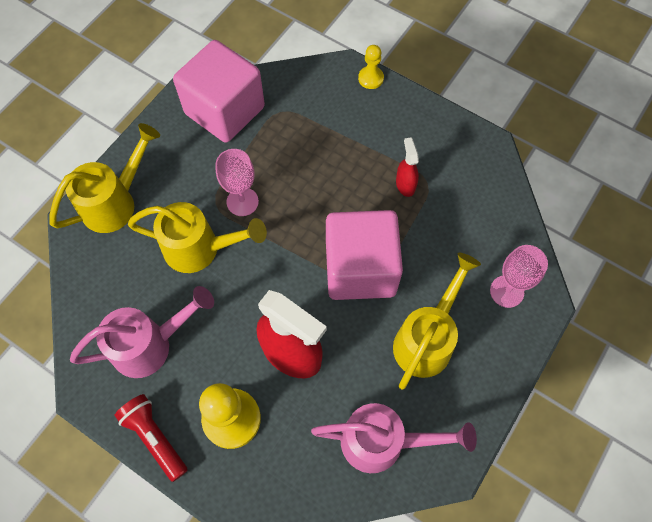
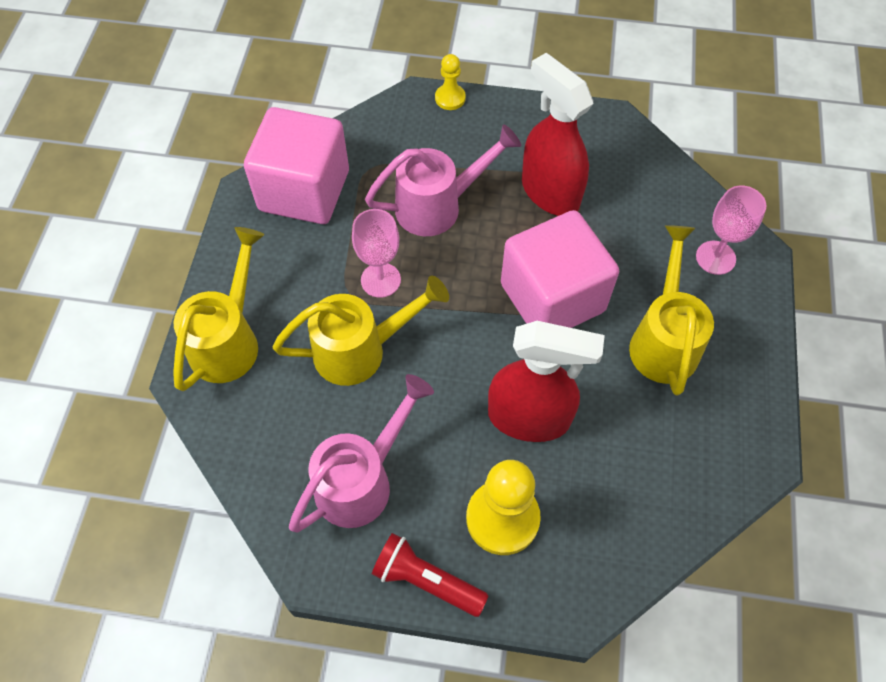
camera: 25 degrees left, 5 degrees down
pink watering can [311,403,477,473] -> pink watering can moved to [365,124,521,236]
red spray bottle [396,137,419,197] -> red spray bottle [522,53,593,216], size x2.06

